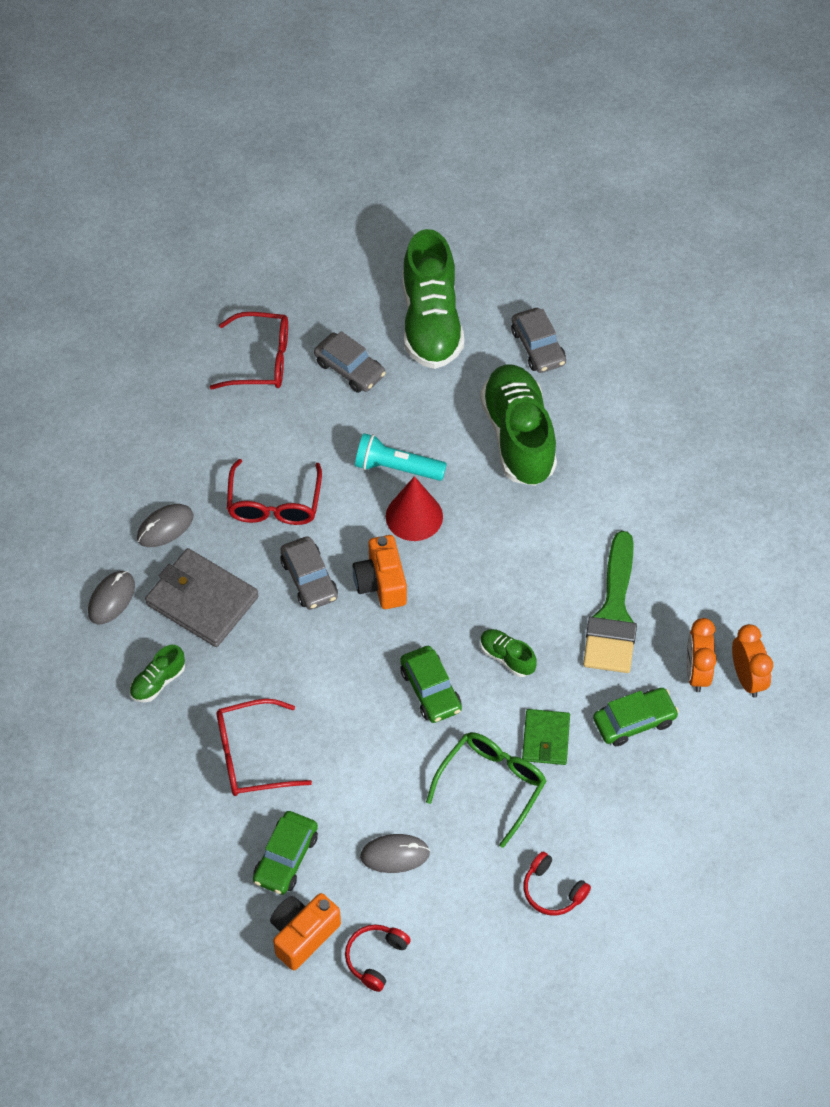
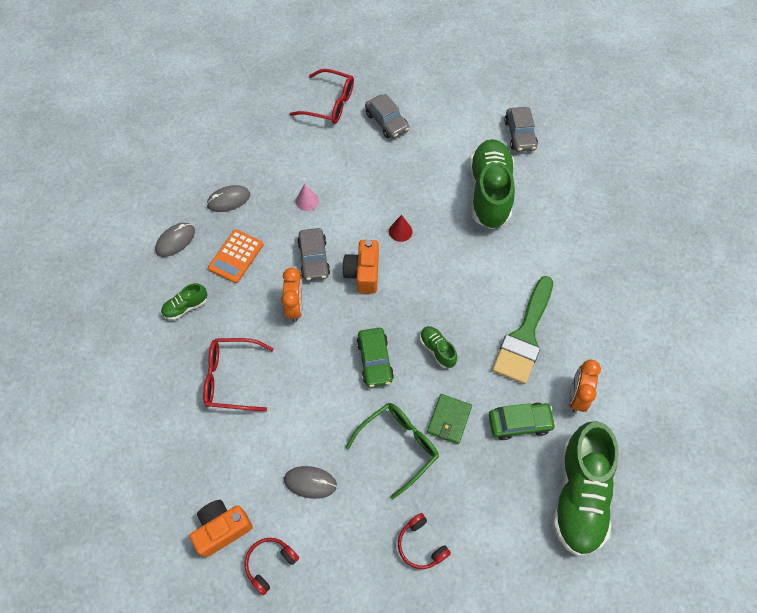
camera: 15 degrees right, 5 degrees up
grey wallet [145,548,259,647] -> orange calculator [208,230,263,283]
red glasses [227,459,322,525] -> pink cone [296,184,319,211]
green car [253,811,318,895] -> none
turquoise flashlight [355,433,447,481] -> none
red cone [386,476,443,541] -> red cone [389,215,413,242], size x0.57
green shoe [403,229,464,369] -> green shoe moved to [553,421,619,556]
orange clock [732,624,773,698] -> orange clock moved to [281,268,303,322]

